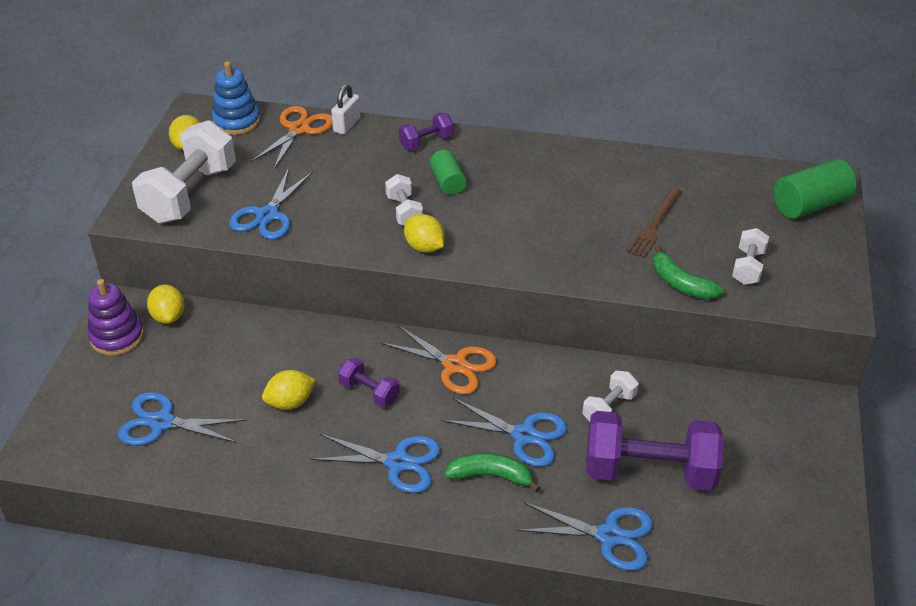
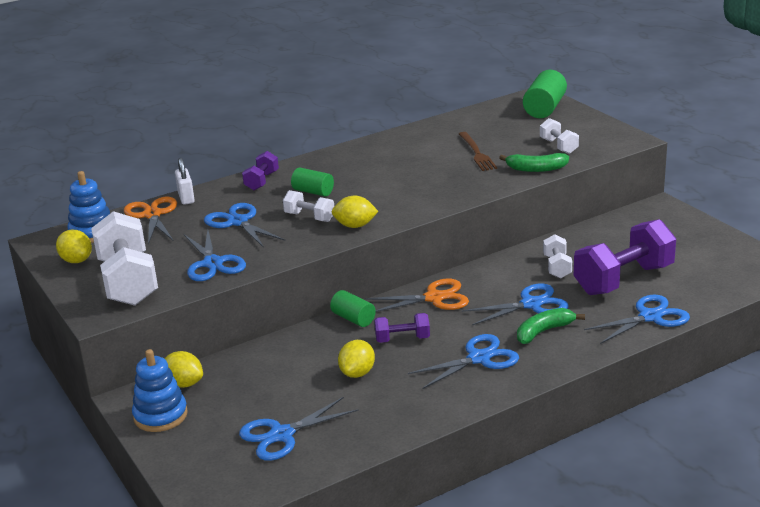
camera: 40 degrees left, 15 degrees down
purple stacking toy [88,279,144,356] -> blue stacking toy [132,349,188,432]
none -> blue scissors [204,203,285,248]
none -> green cylinder [330,290,376,327]

